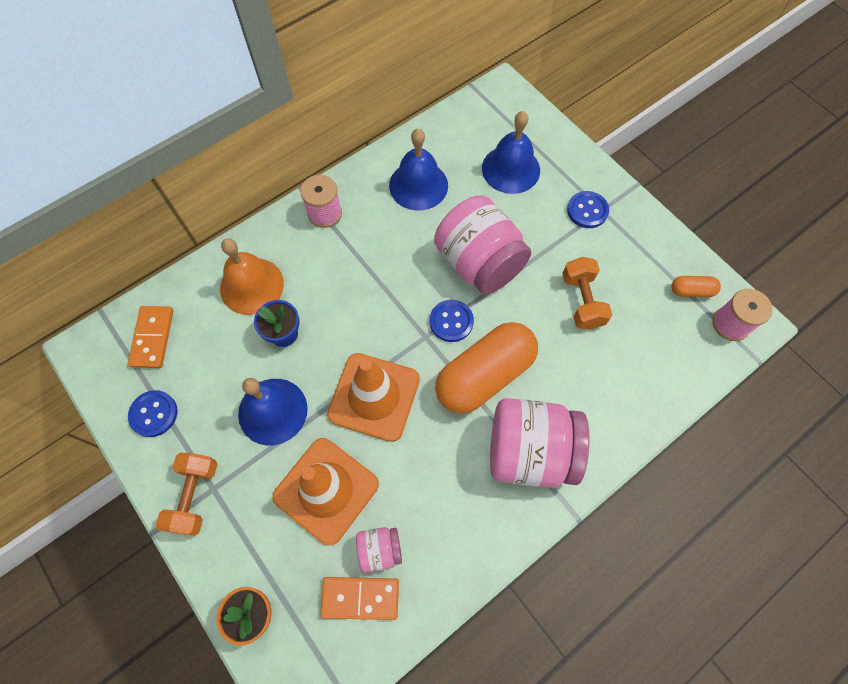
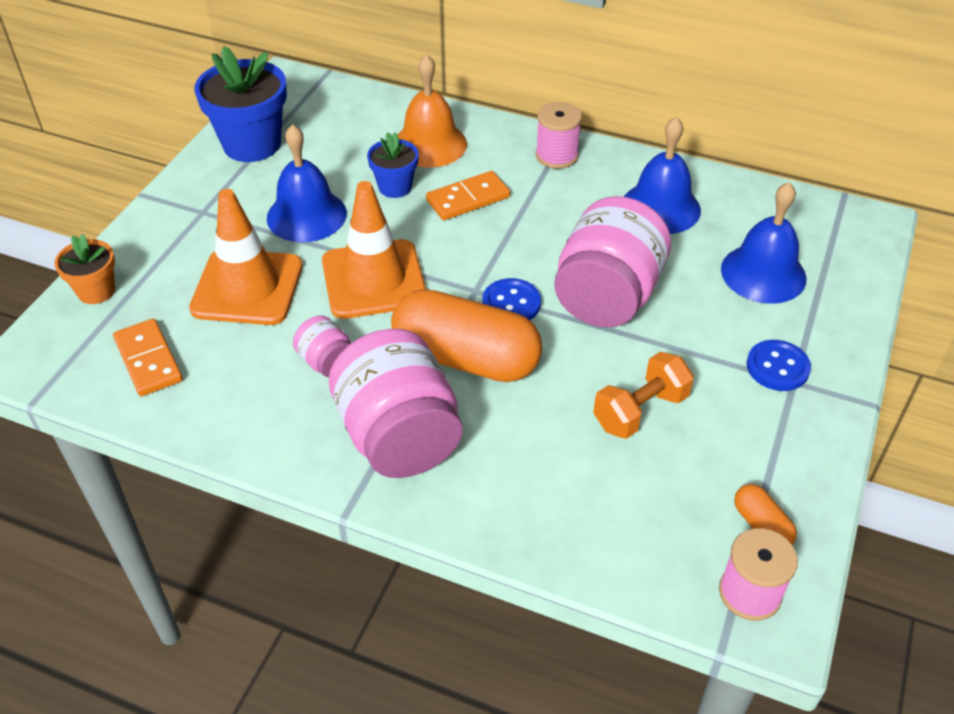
camera: 60 degrees right, 20 degrees down
orange domino [128,306,173,368] -> orange domino moved to [426,171,510,220]
blue button [128,390,177,437] -> blue flower pot [195,46,287,162]
orange dumbbell [156,453,217,536] -> none
pink jar [356,527,402,573] -> pink jar moved to [293,315,351,377]

